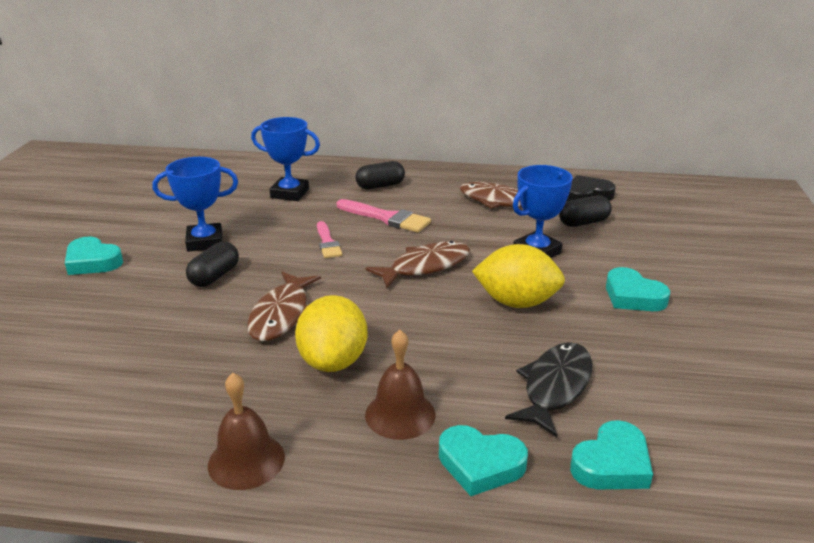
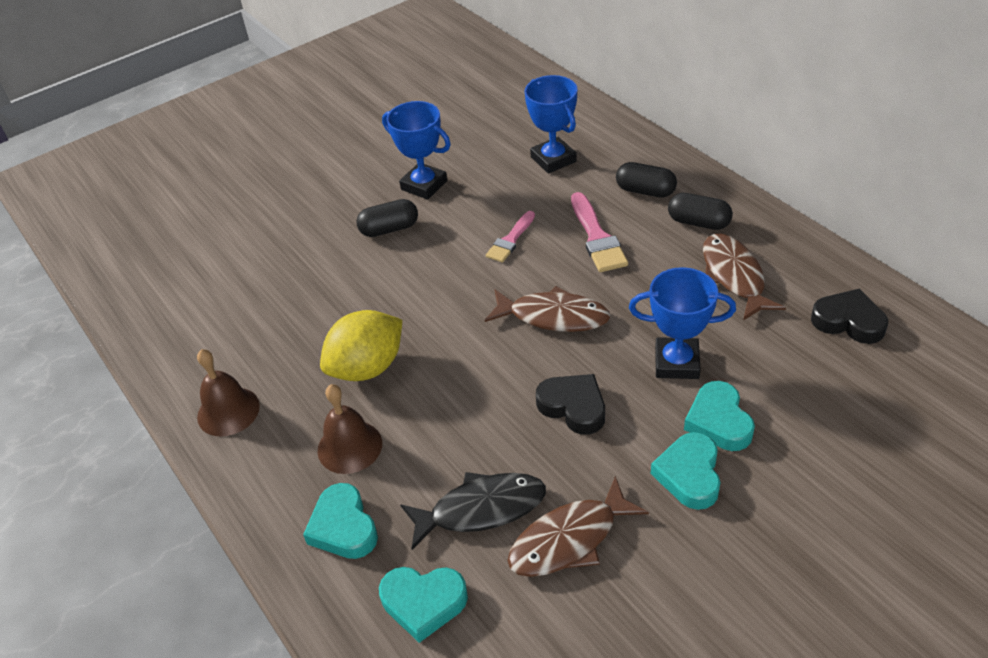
camera: 50 degrees right, 15 degrees up
turquoise heart [65,237,123,275] -> turquoise heart moved to [684,381,755,451]
brown fish [247,272,321,341] -> brown fish moved to [507,476,649,577]
yellow lemon [472,244,565,308] -> black heart [536,374,605,435]
black capsule [559,195,612,227] -> black capsule moved to [668,193,733,230]

